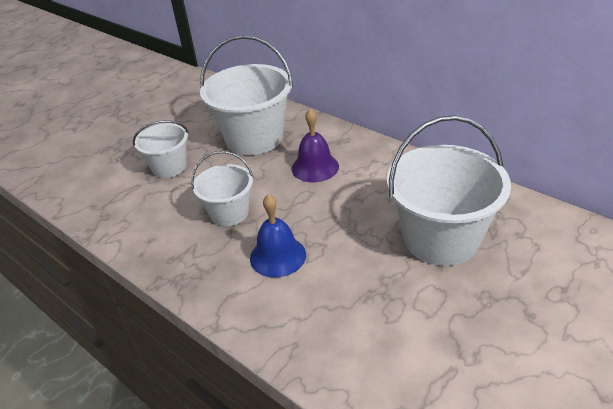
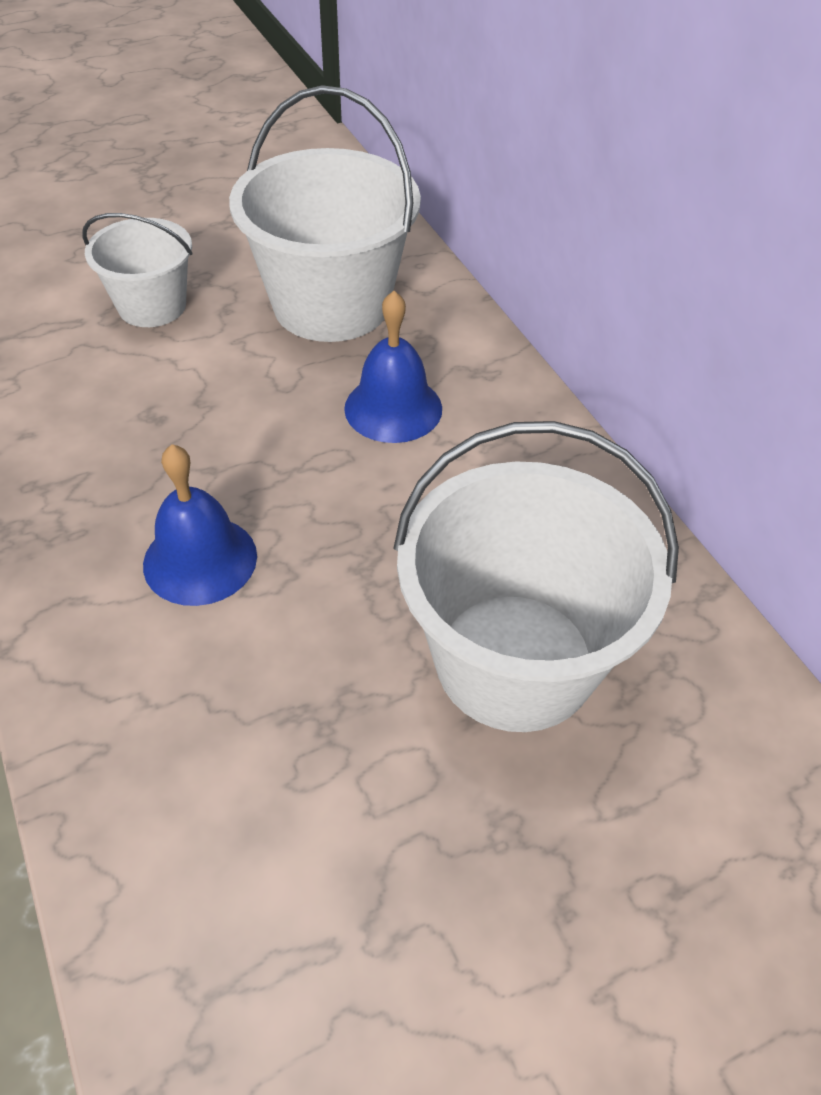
camera: 20 degrees right, 10 degrees up
white bucket [191,151,253,226] -> none
purple bell [291,109,339,182] -> blue bell [344,291,442,443]

